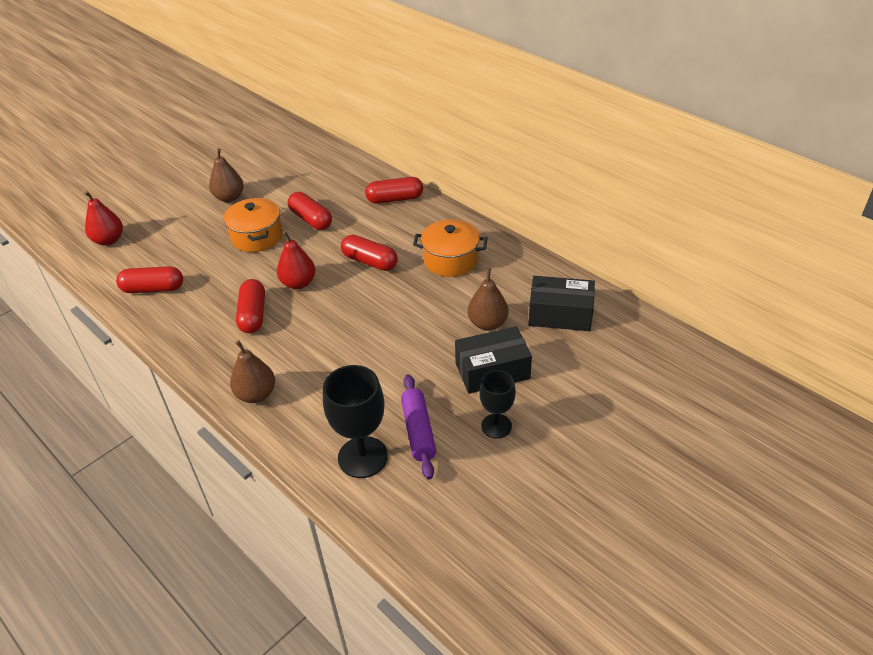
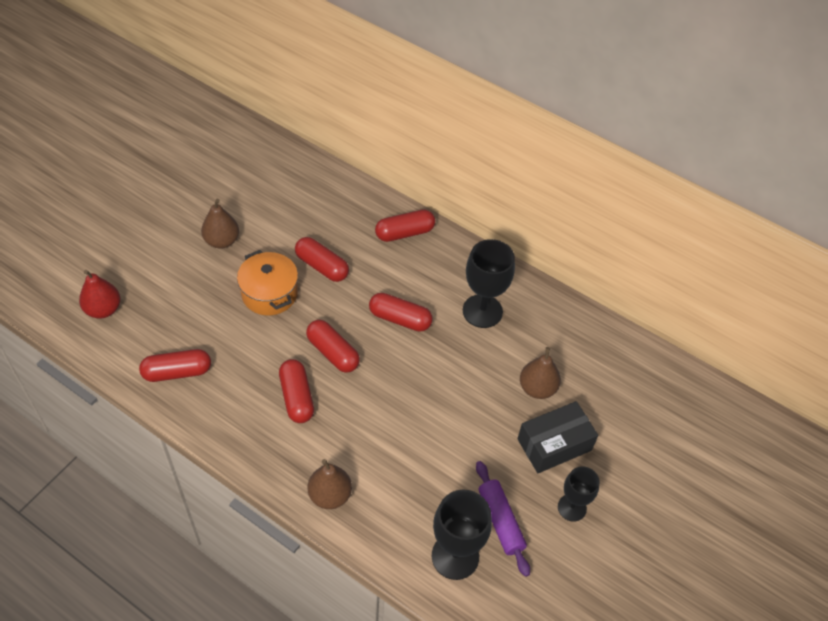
camera: 15 degrees left, 10 degrees up
red pear [277,231,316,289] -> red capsule [306,320,360,373]
orange pot [413,219,487,277] -> black goblet [463,239,515,328]
black box [528,276,595,331] -> none

